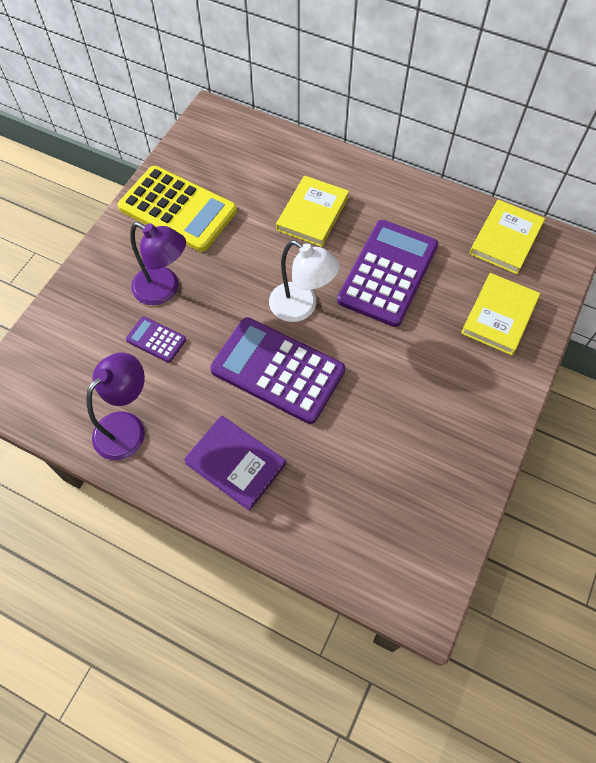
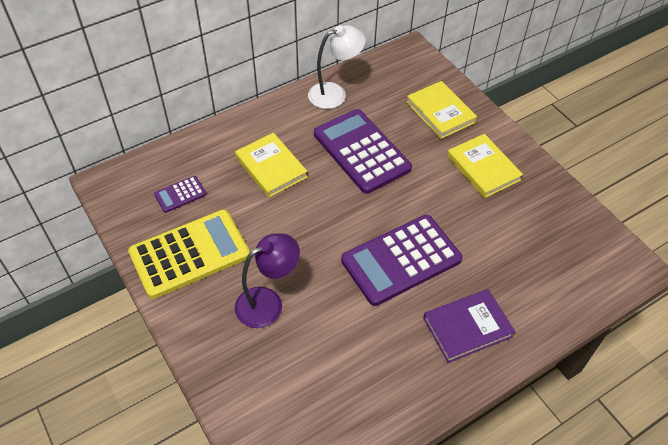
camera: 60 degrees left, 10 degrees down
purple lamp [86,353,145,460] -> none
purple calculator [126,316,186,363] -> purple calculator moved to [154,176,206,213]
white lamp [269,240,340,322] -> white lamp moved to [308,25,366,109]
yellow book [469,199,545,274] -> yellow book moved to [447,134,523,198]

